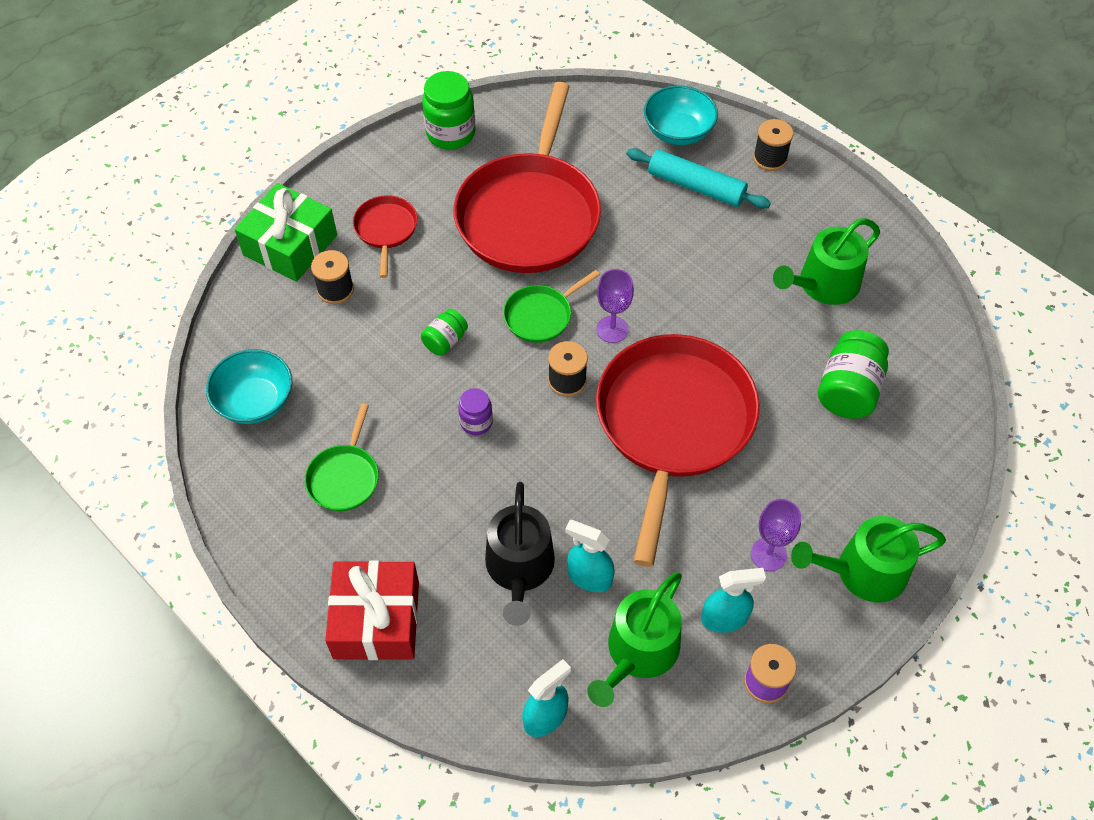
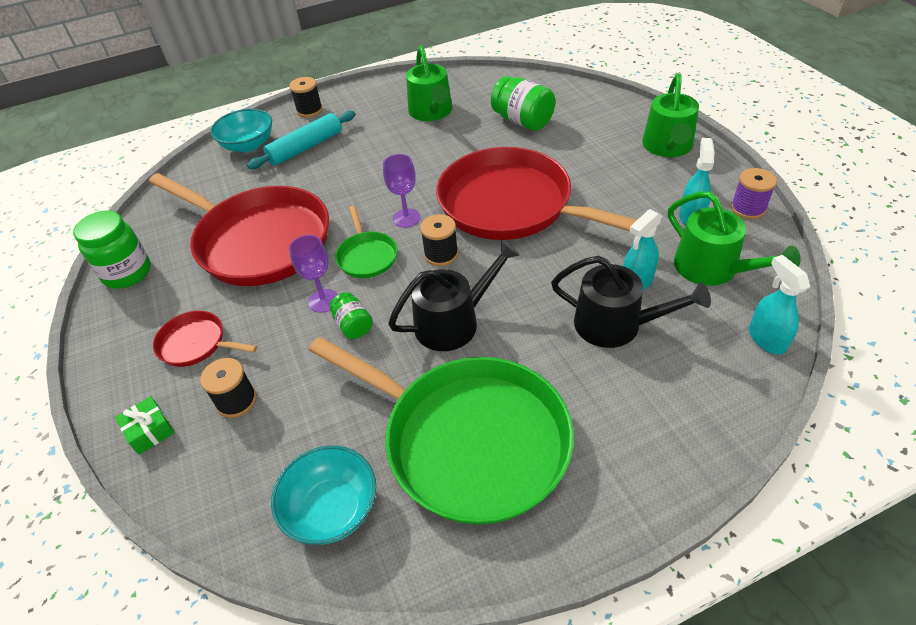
camera: 65 degrees left, 10 degrees down
green gift [234,183,337,282] -> green gift [115,396,174,455], size x0.48
green pan [305,404,379,511] -> green pan [309,336,574,525], size x2.26
red gift [325,560,419,660] -> none
purple jar [458,388,493,435] -> black watering can [388,240,520,351]
purple goblet [751,499,801,571] -> purple goblet moved to [289,235,338,313]

